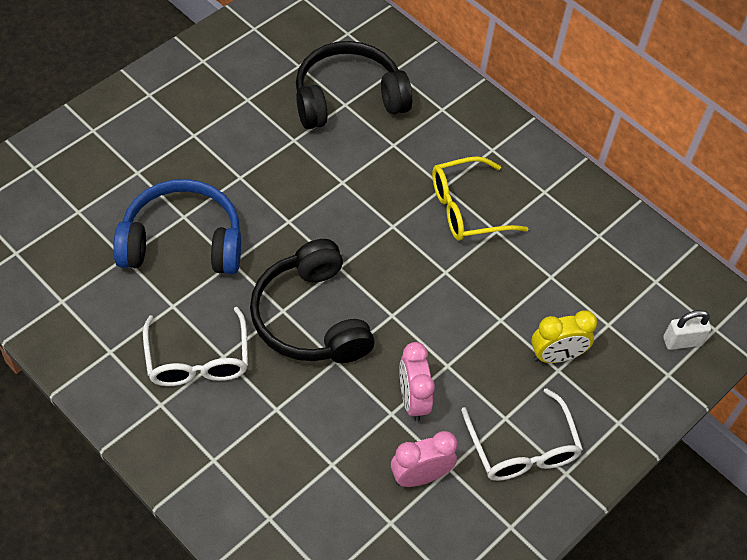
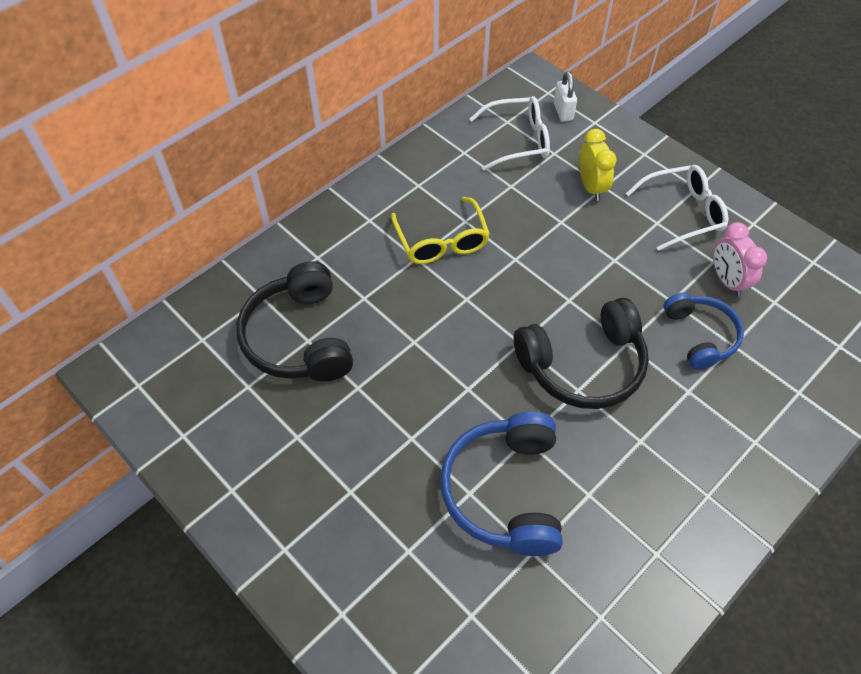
camera: 85 degrees left, 0 degrees up
white glasses [143,307,248,386] -> white glasses moved to [470,96,550,171]
pink clock [399,342,435,421] -> none
none -> blue headphones [663,292,744,370]

